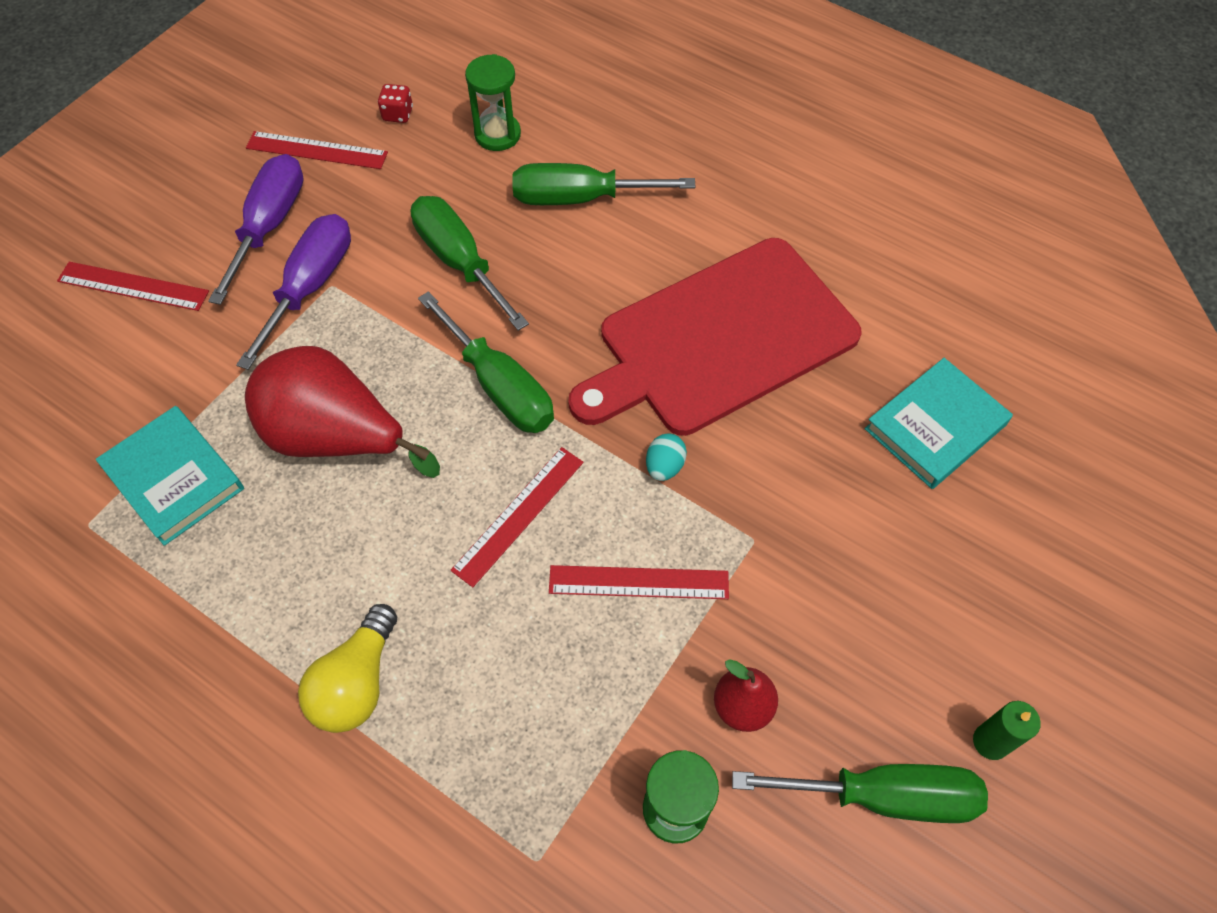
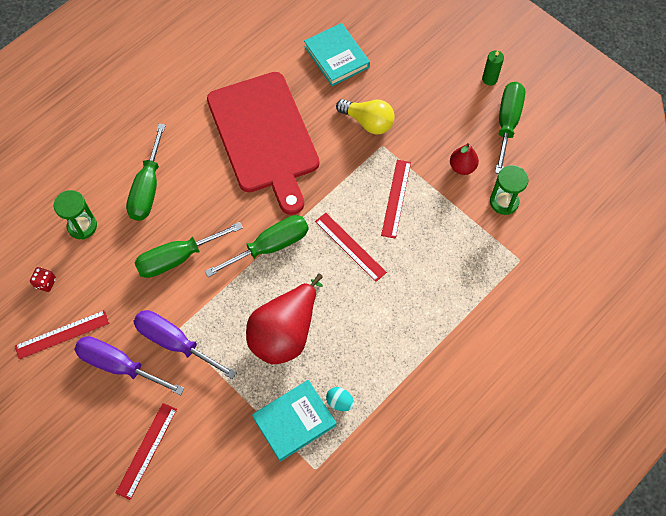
camera: 80 degrees left, 5 degrees up
red ruler [246,131,388,169] -> red ruler turned 45 degrees clockwise [15,310,109,360]
yellow light bulb [298,604,397,733] -> yellow light bulb moved to [336,99,395,134]
turquoise egg [646,433,687,481] -> turquoise egg moved to [326,387,354,411]

